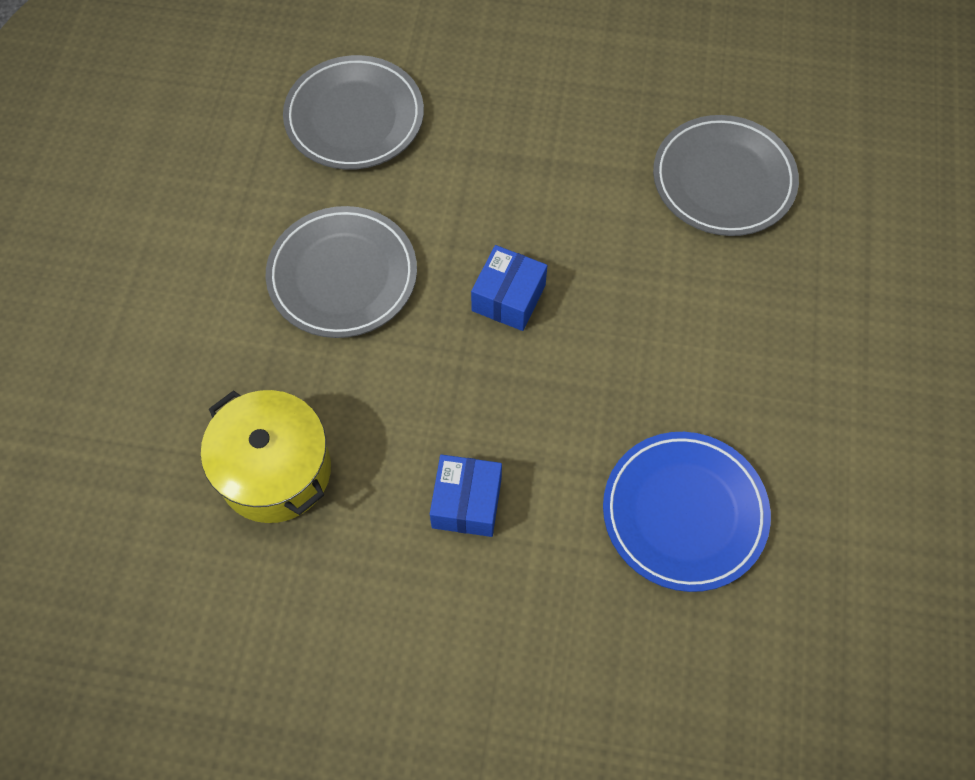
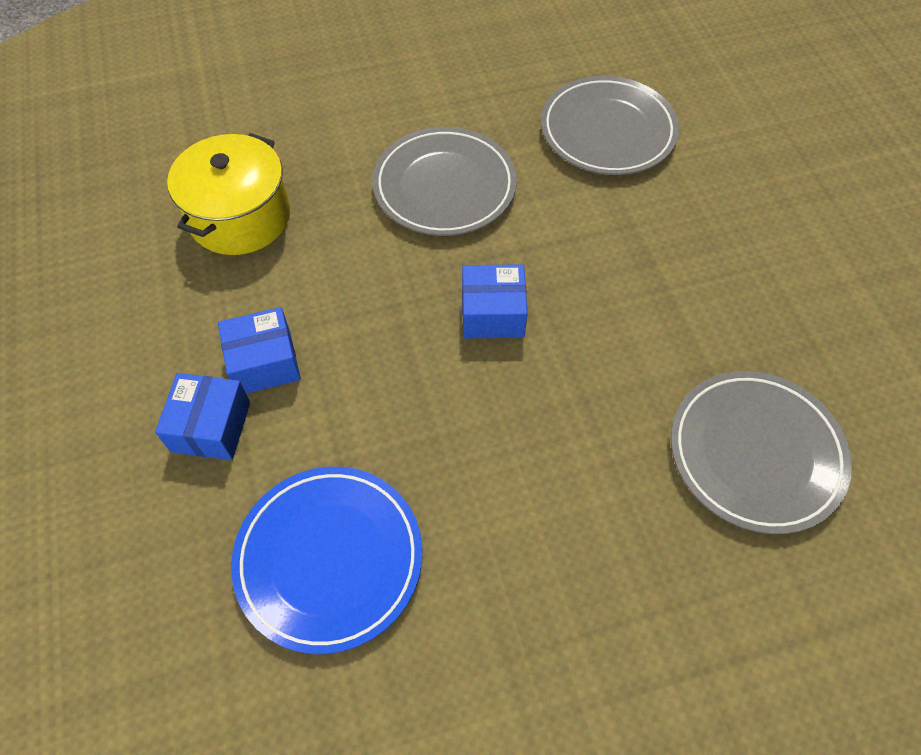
camera: 65 degrees right, 5 degrees down
none -> blue box [155,373,250,460]

